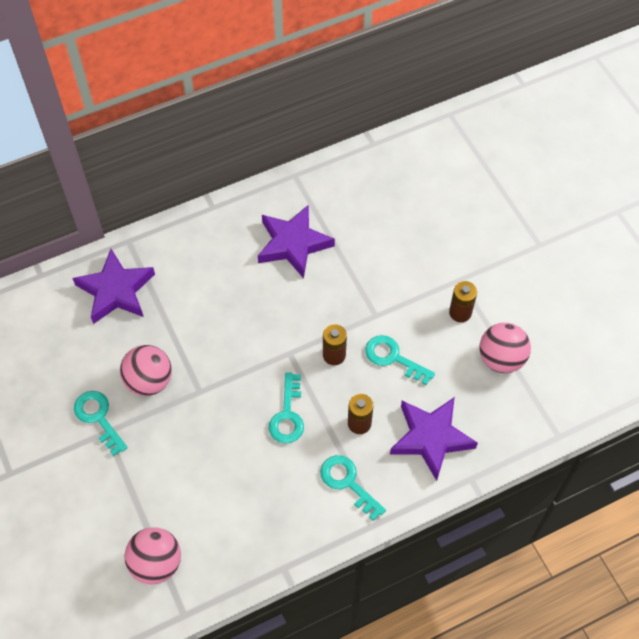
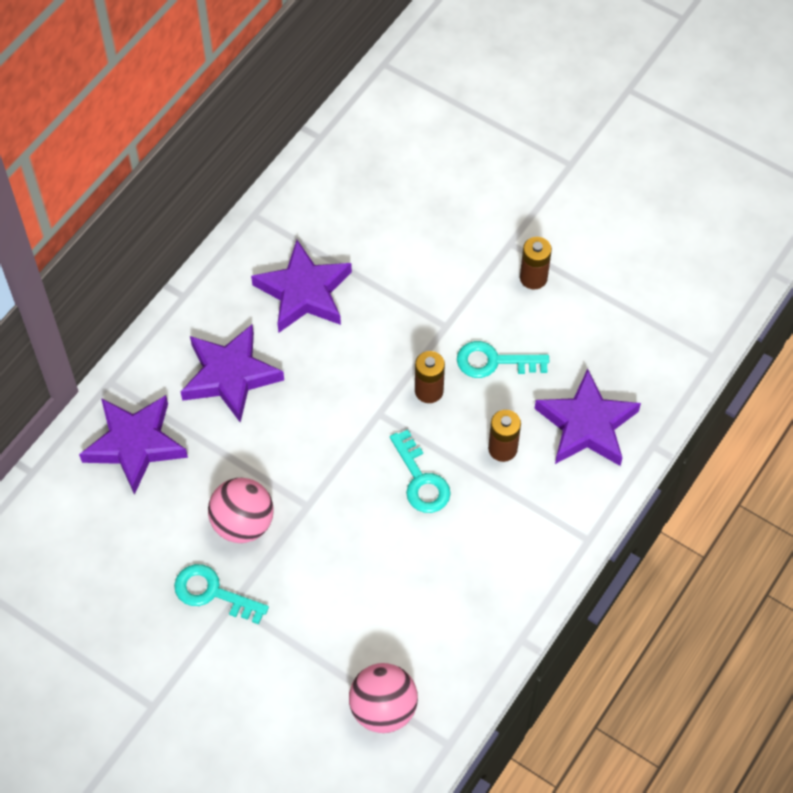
camera: 30 degrees left, 0 degrees up
turquoise key [320,455,386,521] -> none
pink ball [479,323,531,373] -> none
none -> purple star [181,324,284,423]

